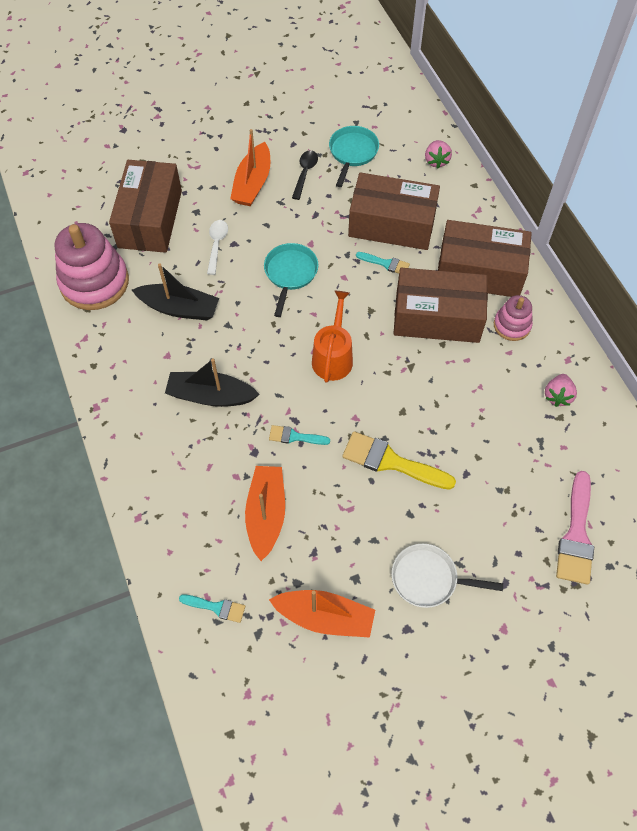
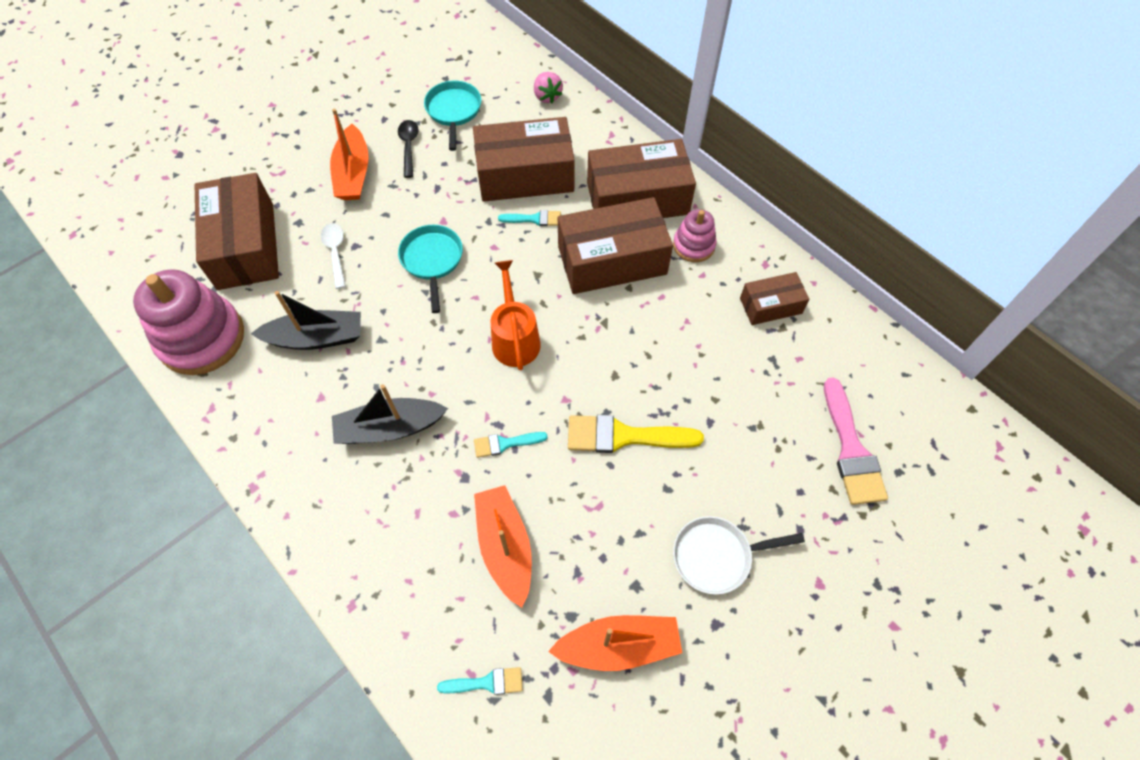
camera: 20 degrees left, 0 degrees up
pink strawberry [545,374,577,407] -> brown box [740,272,809,325]

